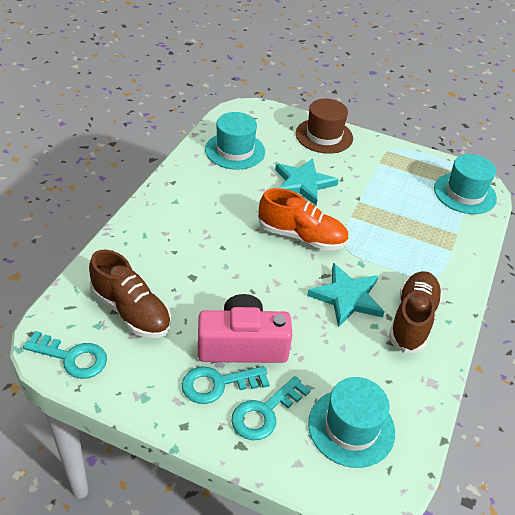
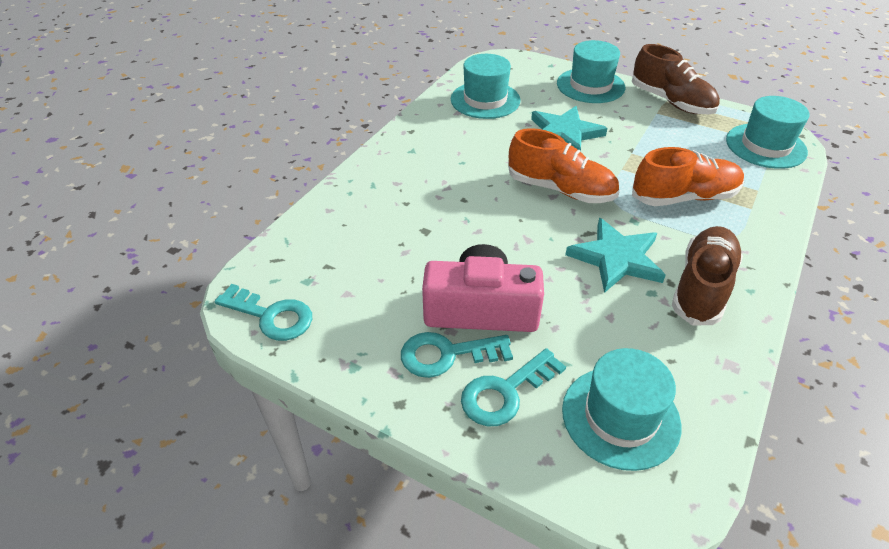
camera: 10 degrees right, 0 degrees up
brown shoe [89,249,171,338] -> brown shoe moved to [632,44,720,115]
brown hat [296,99,353,154] -> turquoise hat [557,40,625,103]
none -> orange shoe [632,147,744,206]

